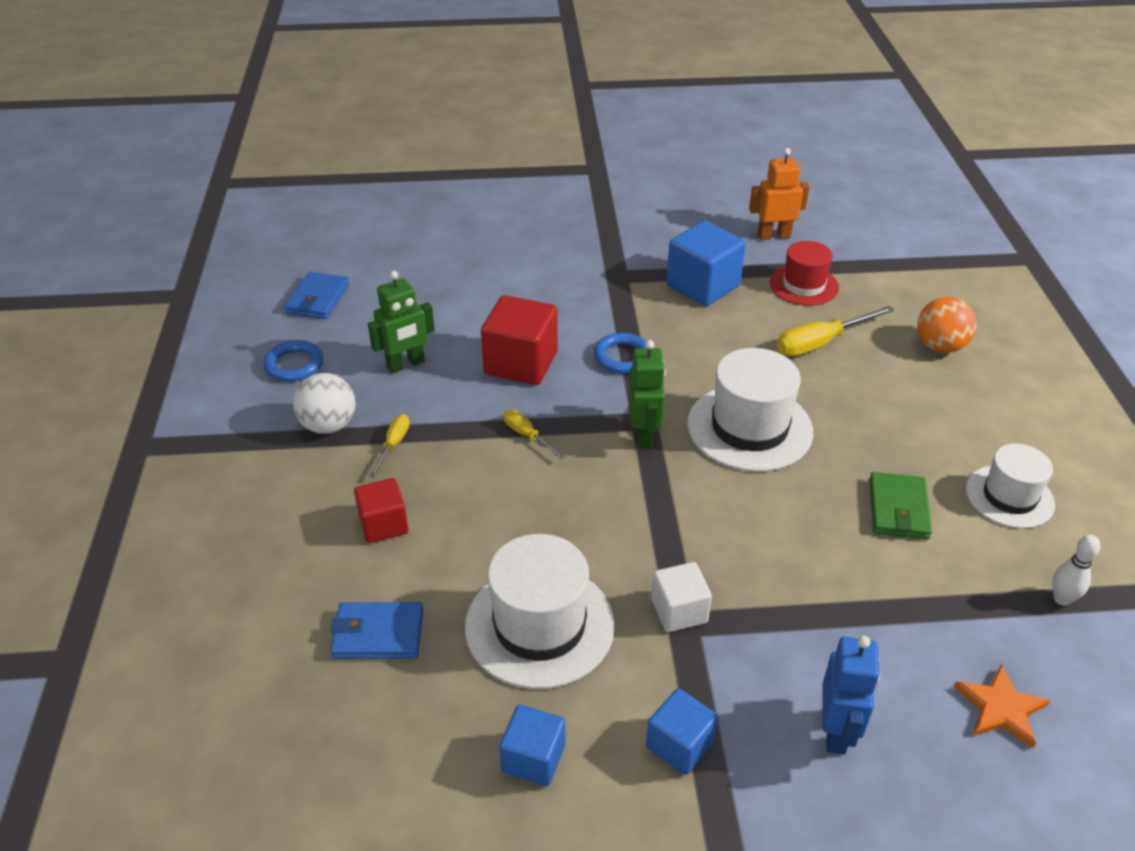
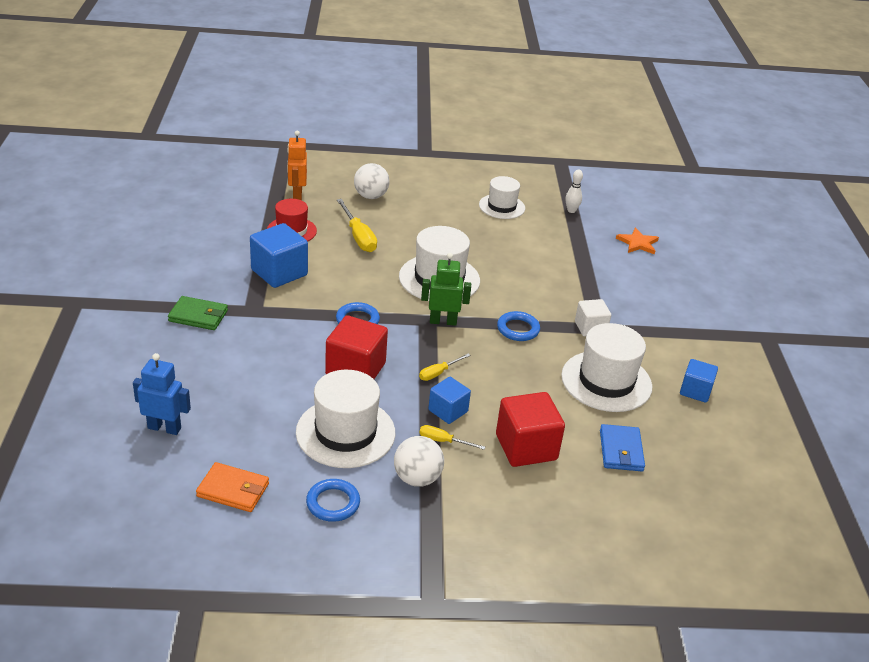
camera: 90 degrees left, 5 degrees down
blue wallet [284,272,350,319] -> orange wallet [196,462,269,512]
red cube [354,478,409,543] -> red cube [496,392,565,467], size x1.65
green robot [368,271,435,374] -> white hat [296,370,395,468]
blue cube [646,688,718,775] -> blue cube moved to [428,377,471,424]
orange robot [749,148,809,240] -> orange robot moved to [287,131,307,200]
blue robot [822,636,880,755] -> blue robot moved to [133,353,191,435]
green wallet [869,472,932,539] -> green wallet moved to [168,296,228,330]
orange ball [917,297,977,353] -> white ball [354,163,390,199]
none -> blue ring [497,311,540,341]

